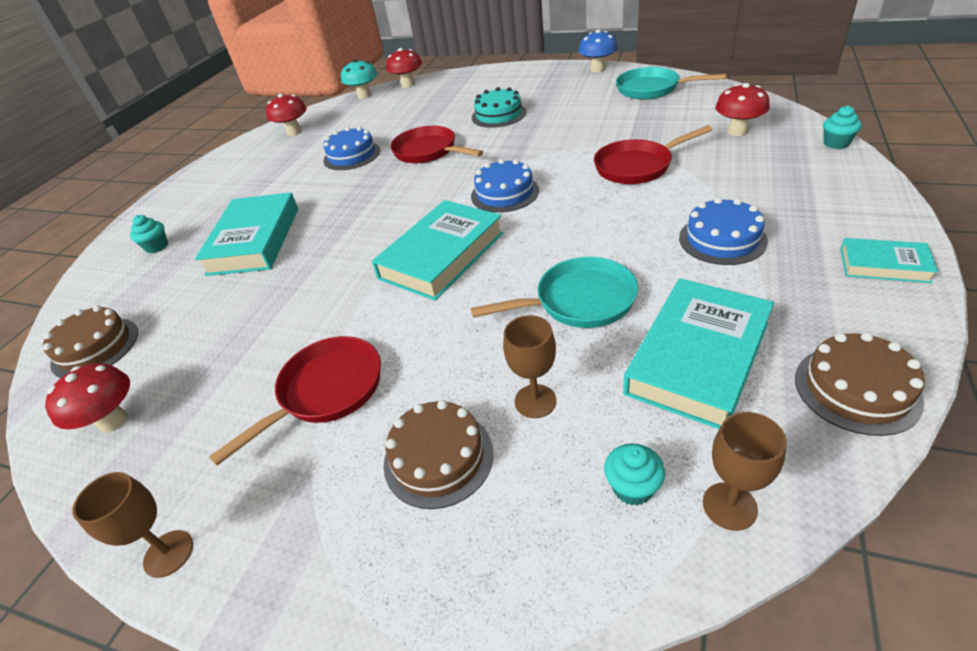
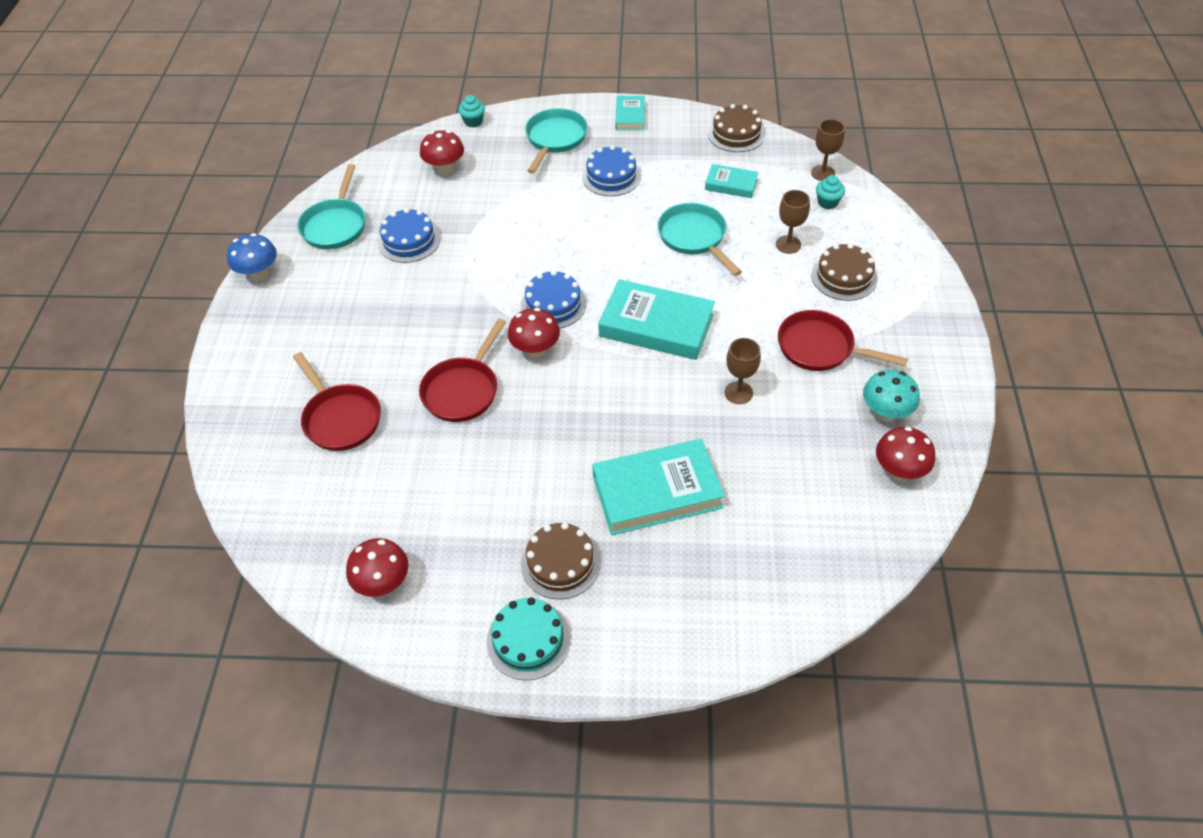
camera: 110 degrees left, 10 degrees up
brown cake [43,305,138,378] -> brown cake moved to [521,522,601,599]
brown goblet [73,472,193,578] -> brown goblet moved to [725,338,761,404]
turquoise cupcake [130,215,168,253] -> none
blue cake [323,127,380,170] -> blue cake moved to [378,208,440,263]
turquoise mushroom [341,59,378,99] -> turquoise mushroom moved to [863,370,920,421]
red mushroom [386,48,422,88] -> red mushroom moved to [508,308,560,358]
turquoise cake [472,87,526,128] -> turquoise cake moved to [487,597,571,681]
red pan [594,125,713,184] -> red pan moved to [293,352,381,451]
turquoise book [623,278,774,429] -> turquoise book [705,164,759,198], size x0.53
none -> turquoise pan [525,108,588,174]

